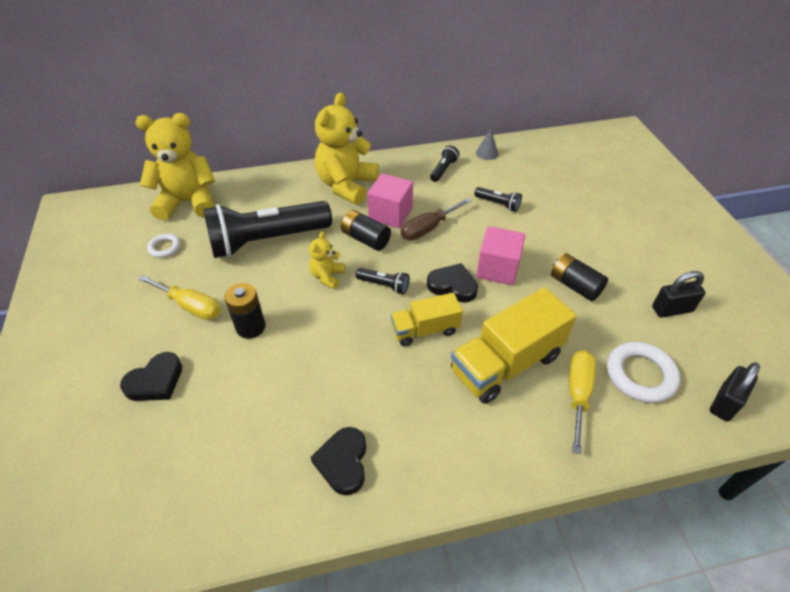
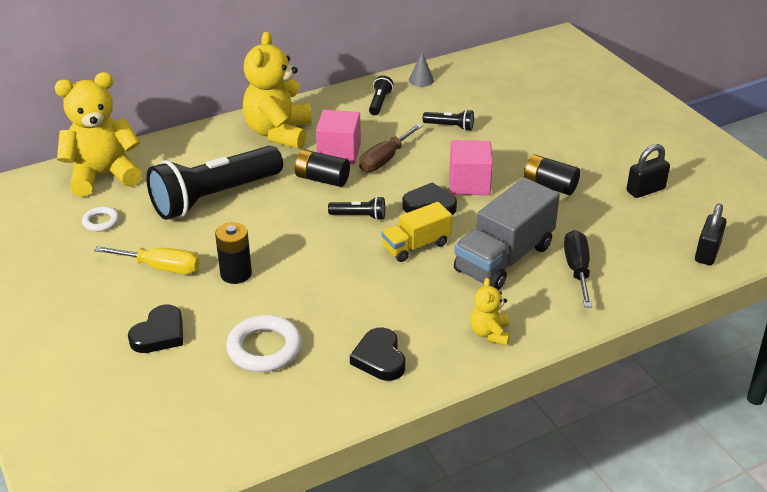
camera: 15 degrees left, 10 degrees down
yellow teddy bear [309,231,345,289] -> yellow teddy bear moved to [470,278,510,345]
yellow truck [451,287,577,404] -> grey truck [454,177,560,290]
yellow screwdriver [569,350,596,454] -> black screwdriver [564,230,592,307]
white ring [607,341,680,403] -> white ring moved to [226,315,302,372]

